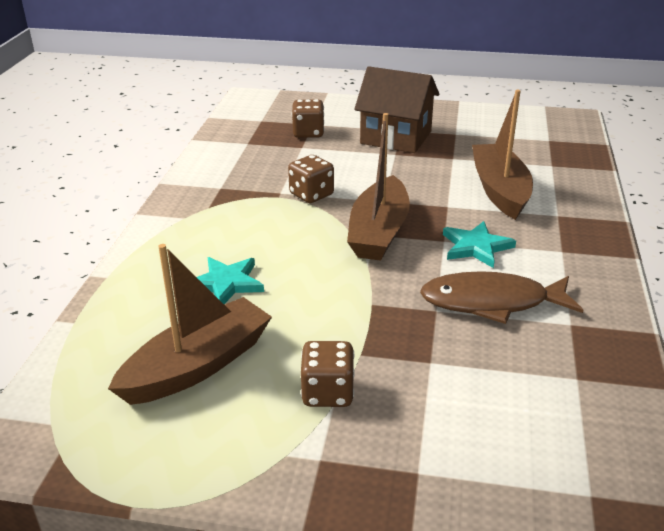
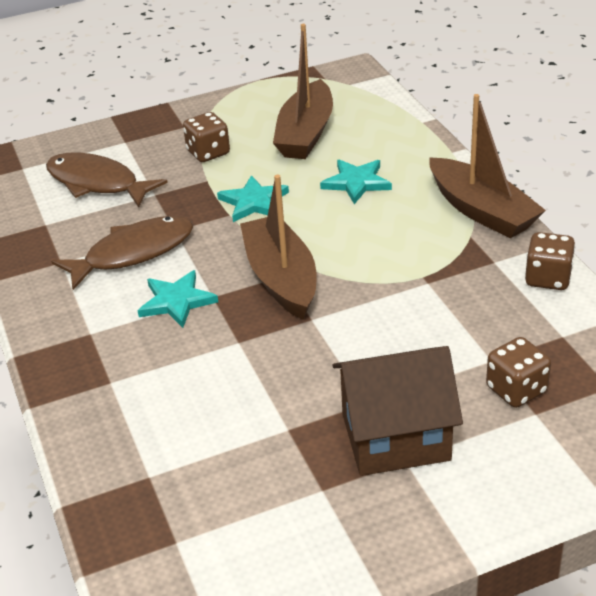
camera: 150 degrees right, 5 degrees up
brown dice [288,155,334,203] -> brown dice moved to [525,232,575,290]
brown boat [472,90,533,220] -> brown boat moved to [429,94,546,238]
none -> brown fish [46,153,168,208]
none -> turquoise star [217,175,289,222]

